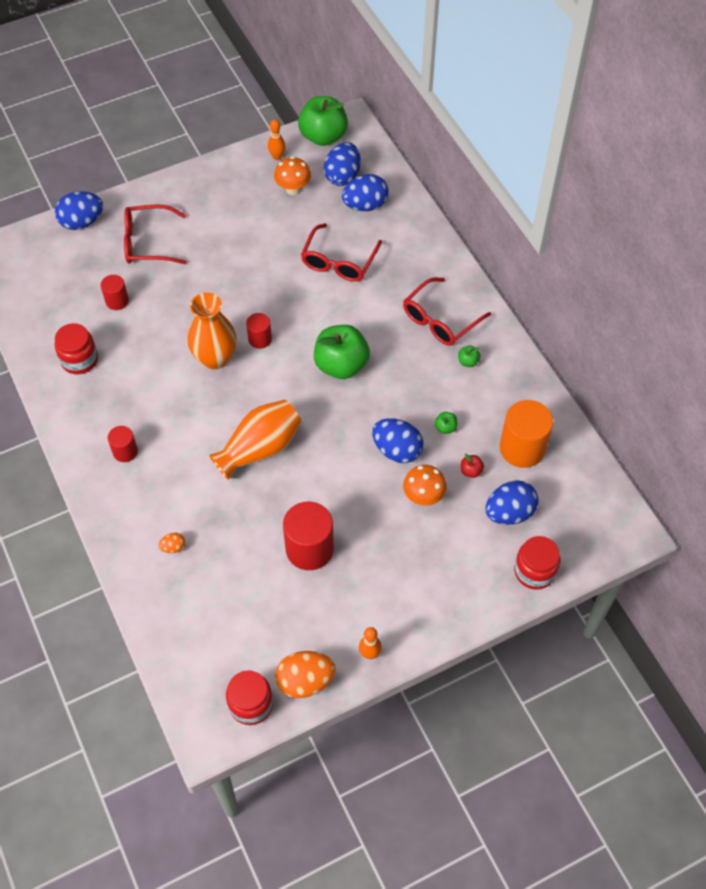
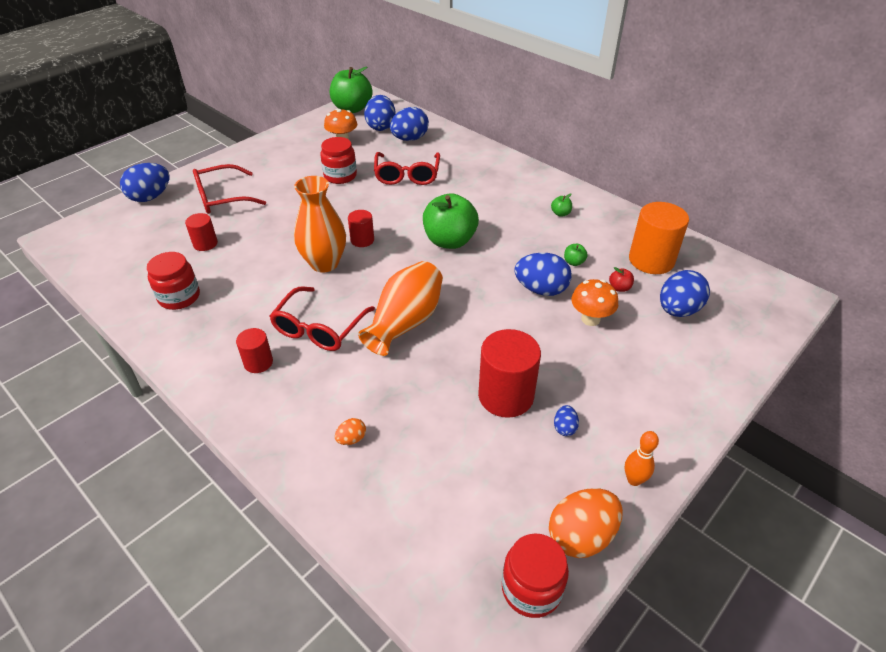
camera: 20 degrees left, 15 degrees down
orange bowling pin [268,119,285,160] -> none
red glasses [403,277,491,346] -> red glasses moved to [269,287,375,351]
red jar [514,536,560,590] -> red jar moved to [320,137,357,184]
none -> blue egg [554,405,579,436]

